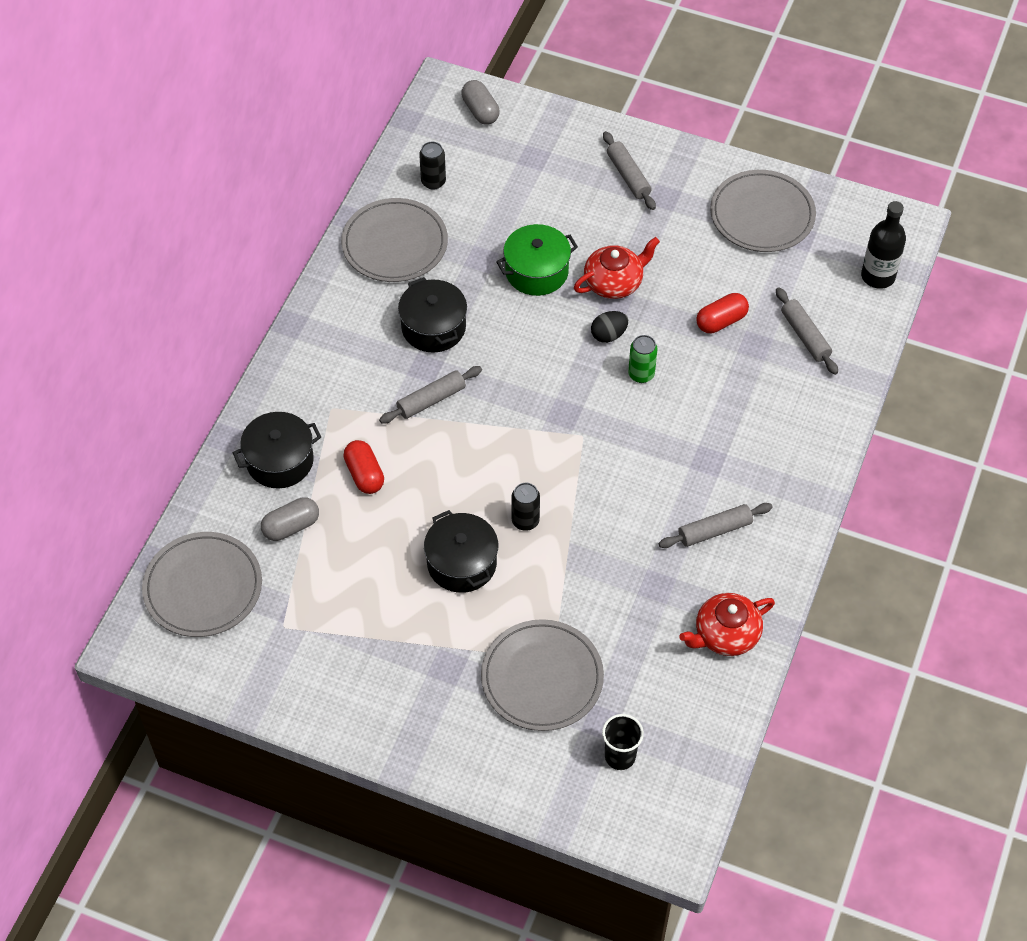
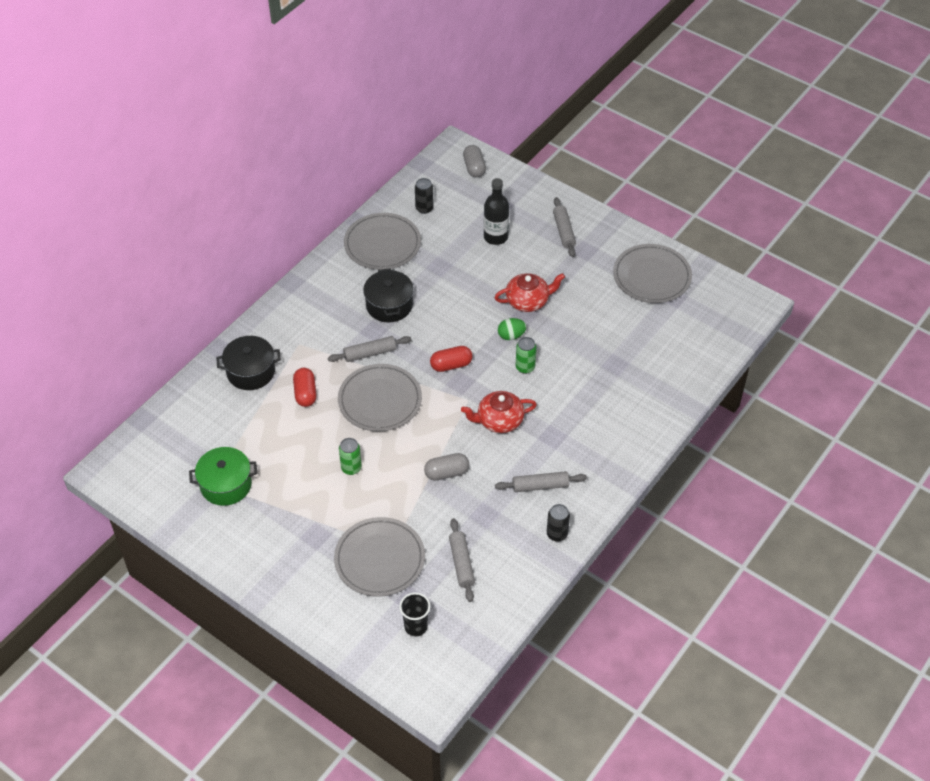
camera: 15 degrees right, 5 degrees down
grey plate [142,532,262,637] -> grey plate moved to [338,364,422,432]
grey capsule [261,497,319,541] -> grey capsule moved to [424,453,469,481]
black pot [424,510,498,593] -> green can [339,438,362,475]
green pot [496,224,578,296] -> green pot moved to [189,447,257,506]
black can [512,483,540,531] -> black can moved to [547,504,570,542]
black egg [591,311,628,343] -> green egg [498,318,527,340]
red teapot [679,593,775,656] -> red teapot moved to [461,391,537,433]
red capsule [696,293,749,333] -> red capsule moved to [430,346,473,372]
grey rolling pin [776,287,838,375] -> grey rolling pin moved to [449,518,475,602]
black bottle [861,201,906,289] -> black bottle moved to [484,178,509,245]

